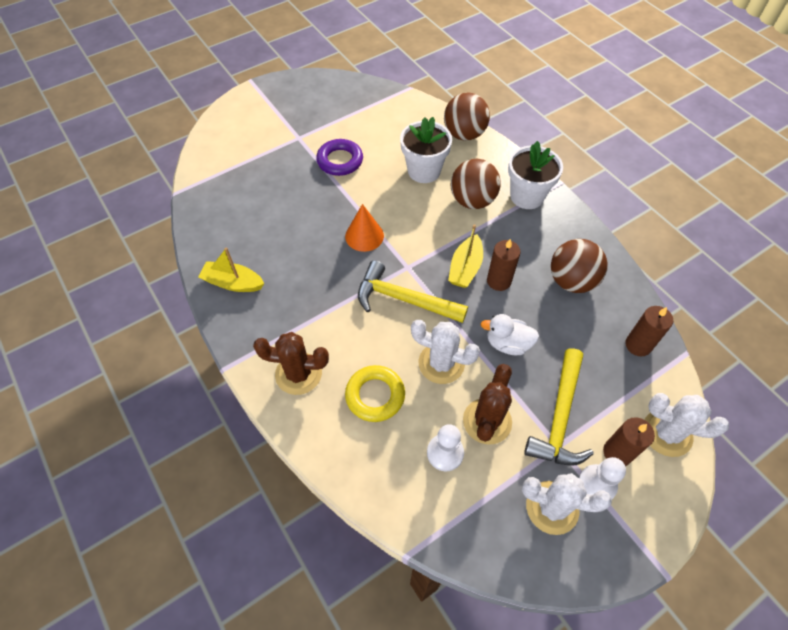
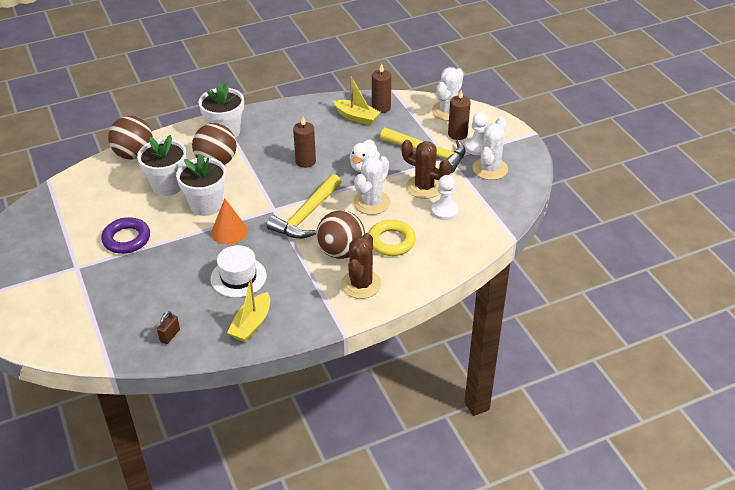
camera: 80 degrees left, 15 degrees down
yellow boat [448,224,483,288] -> yellow boat moved to [333,76,381,125]
brown ball [551,239,608,293] -> brown ball moved to [316,210,365,259]
none -> brown padlock [157,311,180,344]
none -> white flower pot [176,154,226,216]
none -> white hat [211,245,267,298]

